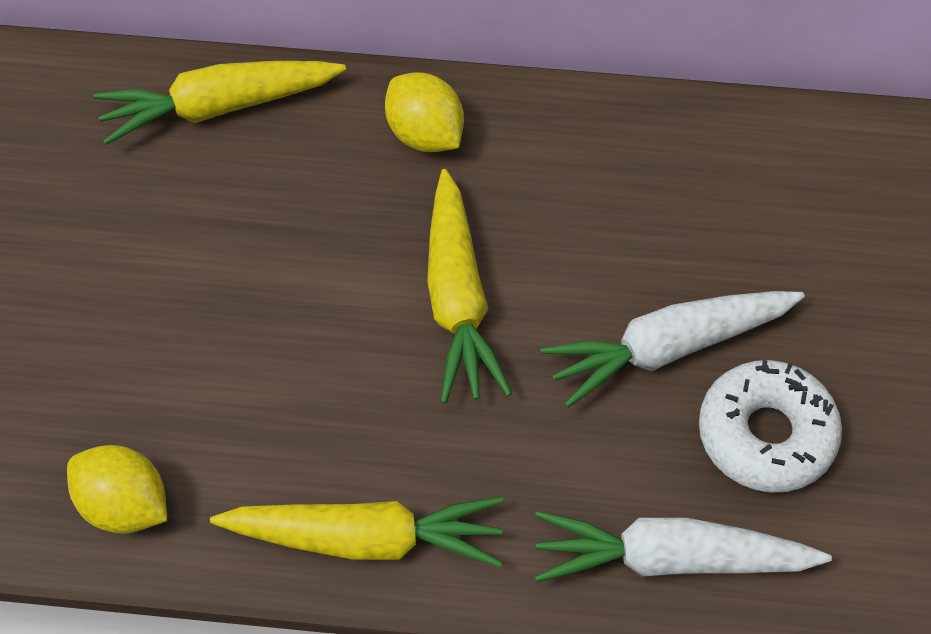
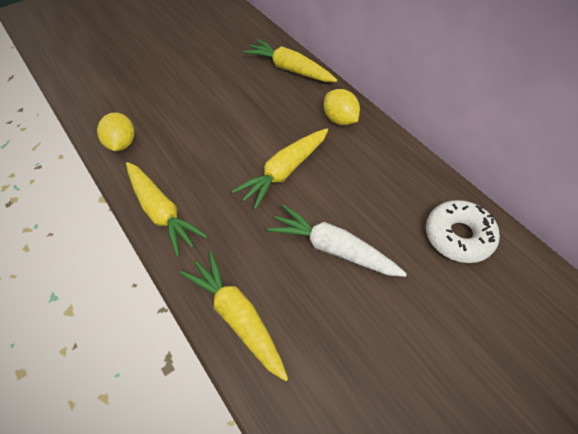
camera: 50 degrees right, 5 degrees down
yellow lemon [385,72,464,152] -> yellow lemon turned 45 degrees counterclockwise [324,89,360,125]
white carrot [535,511,832,582] -> yellow carrot [180,251,288,381]
white donut [699,360,842,493] -> white donut moved to [426,200,500,263]

